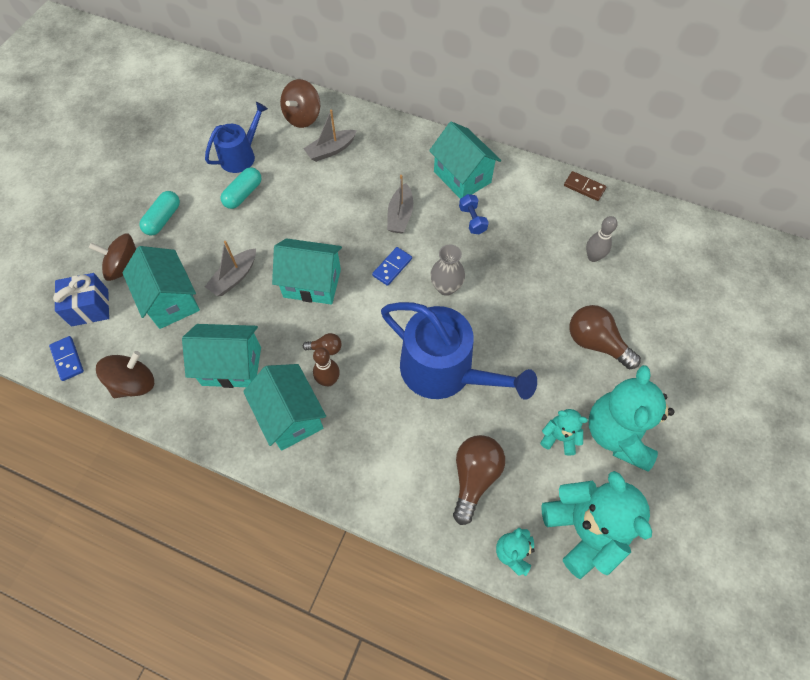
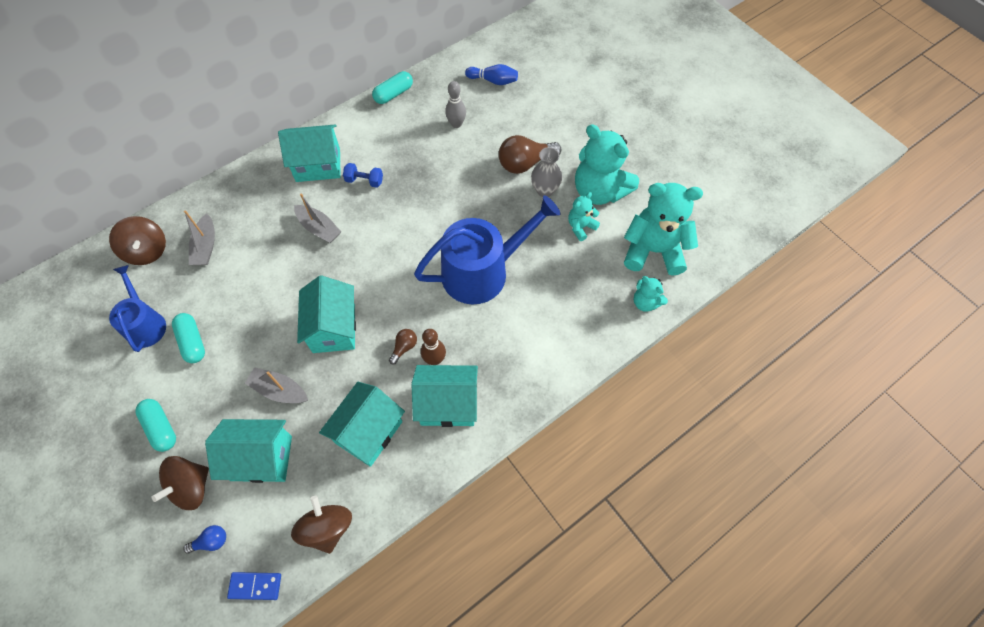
camera: 60 degrees left, 0 degrees up
blue gift [53,273,109,327] -> blue light bulb [183,525,226,554]
grey boat [205,241,256,296] -> grey boat turned 135 degrees clockwise [245,367,308,403]
turquoise house [272,238,342,305] -> turquoise house turned 45 degrees counterclockwise [297,275,356,353]
blue domino [372,247,412,286] -> none
grey vase [430,245,465,296] -> grey vase moved to [531,147,562,197]
brown light bulb [453,435,505,525] -> none
brown domino [564,171,606,201] -> turquoise capsule [372,71,413,104]
none -> blue bowling pin [465,64,518,85]

